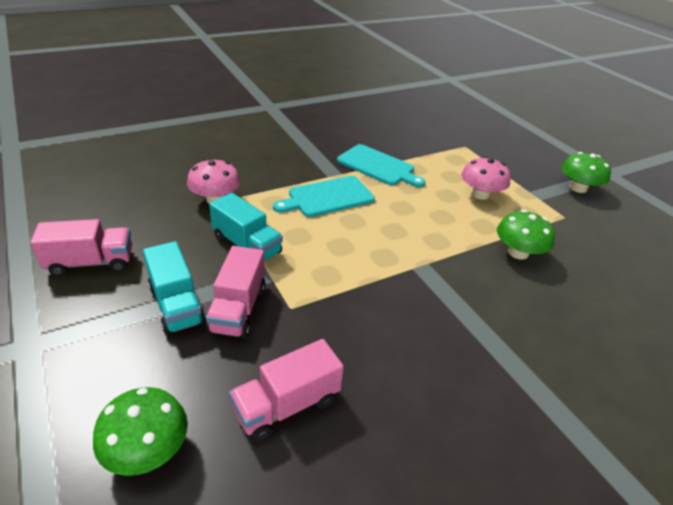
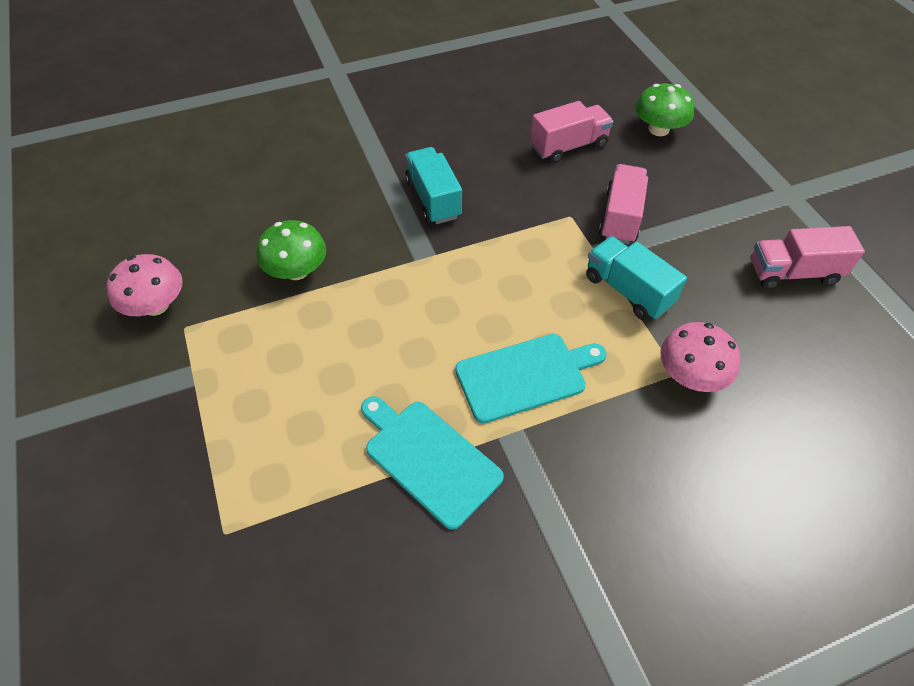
camera: 170 degrees left, 15 degrees up
turquoise truck [143,241,205,335] -> turquoise truck moved to [405,147,462,224]
pink mushroom [461,156,511,200] -> pink mushroom moved to [106,254,183,316]
green mushroom [561,152,611,193] -> none

